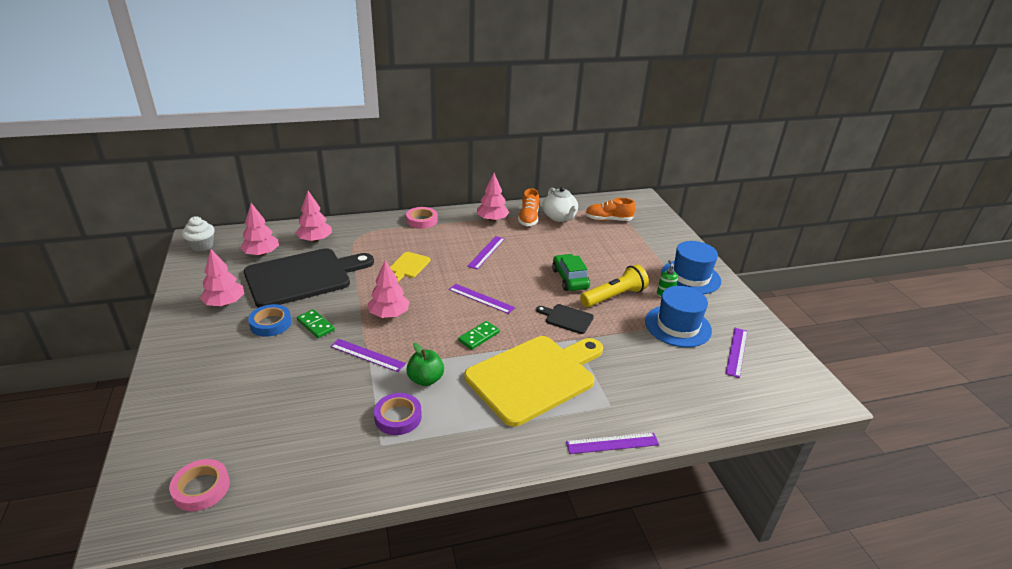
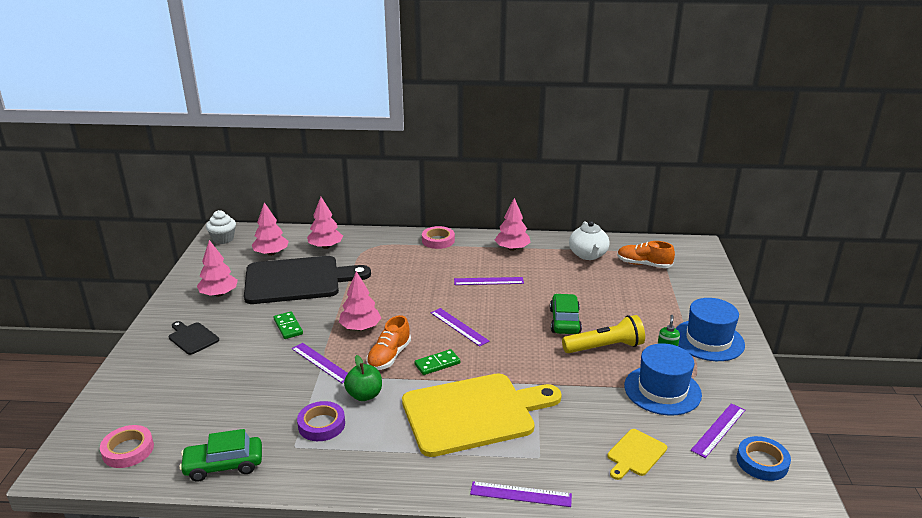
camera: 20 degrees right, 5 degrees down
blue tape [248,304,292,337] -> blue tape moved to [737,436,791,481]
yellow cutting board [390,252,431,282] -> yellow cutting board moved to [607,429,667,480]
purple ruler [467,236,505,269] -> purple ruler turned 45 degrees clockwise [454,277,524,285]
orange shoe [518,188,539,226] -> orange shoe moved to [366,315,411,370]
black cutting board [536,304,594,334] -> black cutting board moved to [169,321,219,355]
none -> green car [179,429,262,482]

